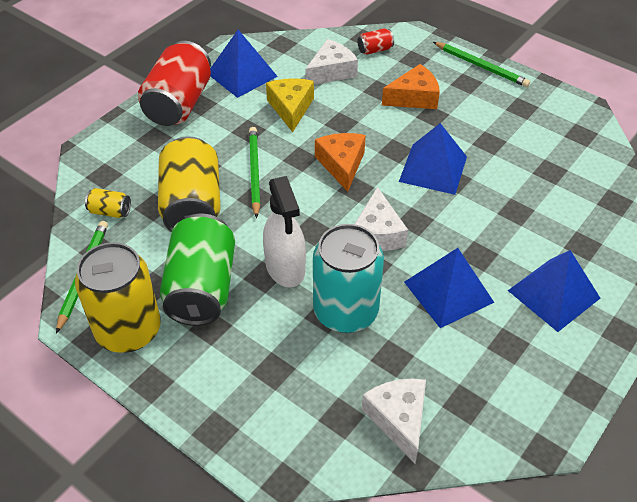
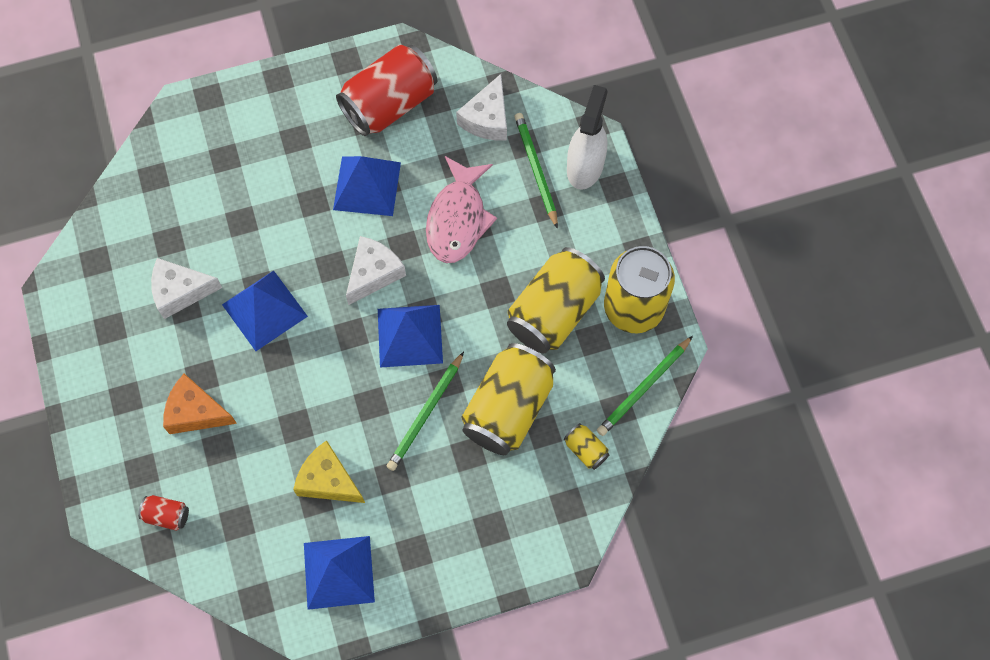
camera: 145 degrees left, 20 degrees up
red can [138,41,211,126] -> red can moved to [336,45,437,136]
green can [160,214,235,326] -> yellow can [507,247,605,354]
white spray bottle [263,176,306,288] -> white spray bottle moved to [567,85,608,189]
yellow cheese [266,78,314,132] -> yellow cheese turned 90 degrees clockwise [293,440,365,503]
white cheese [305,39,358,85] -> white cheese moved to [151,258,222,319]
turquoise can [313,224,384,333] -> pink fish [426,156,497,263]
orange cheese [315,133,366,192] -> none
green pencil [433,42,530,87] -> green pencil moved to [515,113,558,229]
blue pyramid [508,250,600,332] -> blue pyramid moved to [378,305,443,368]

